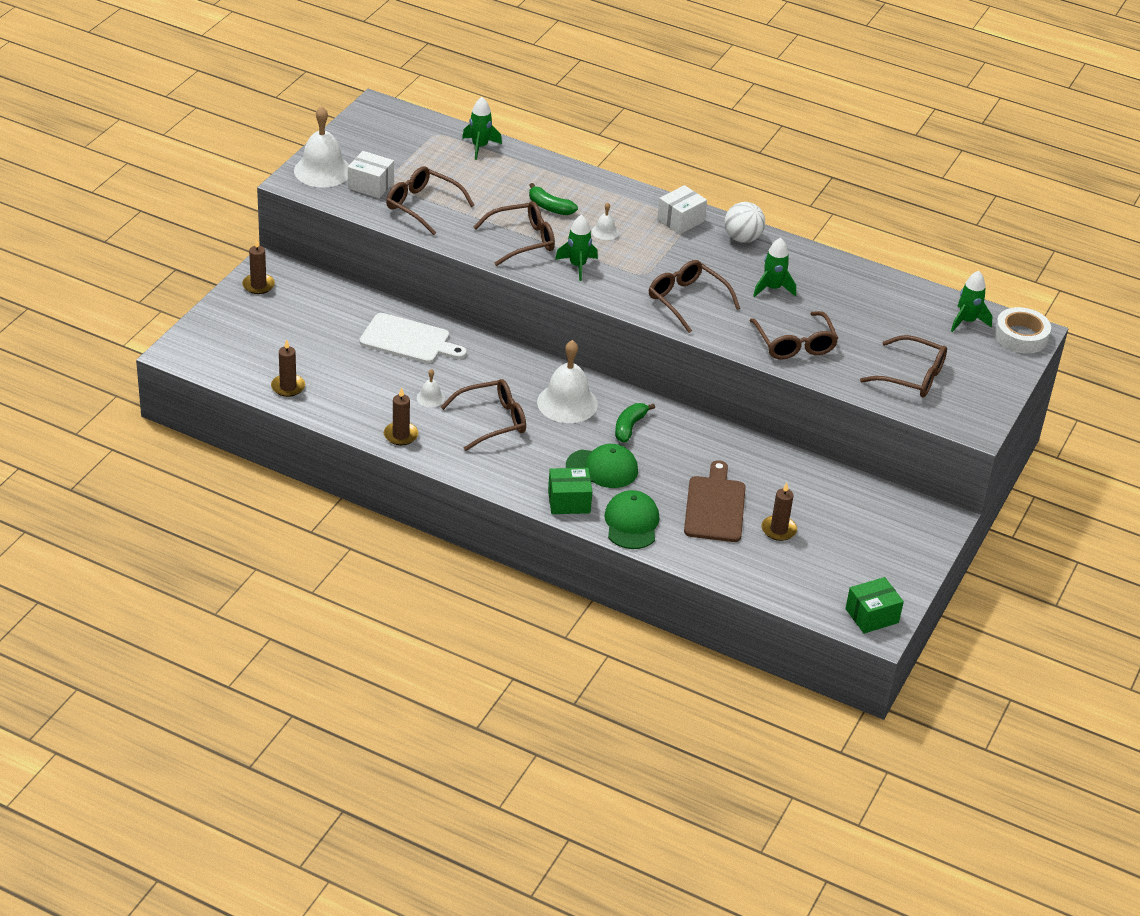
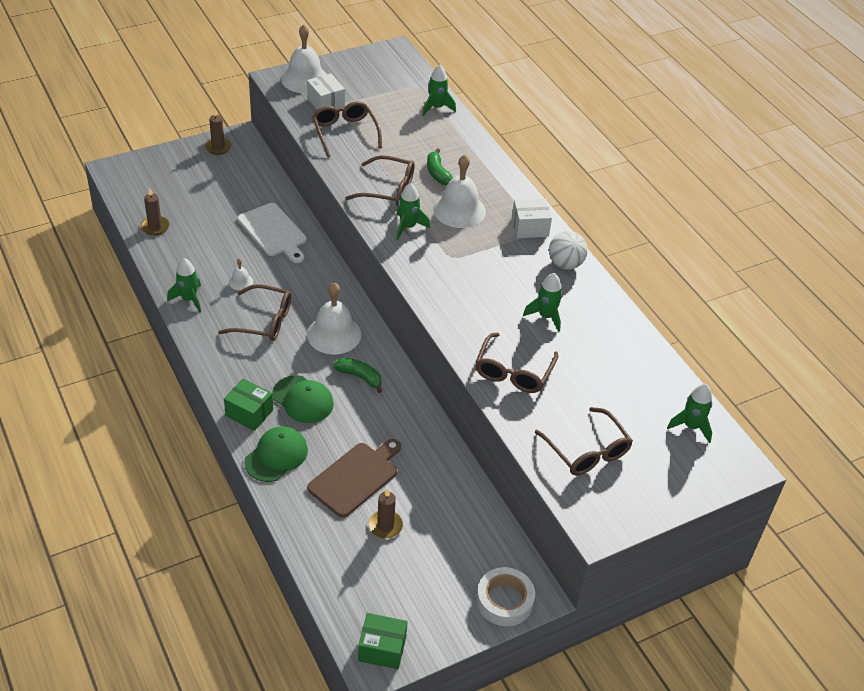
camera: 35 degrees right, 5 degrees up
brown candle [384,387,418,445] -> green rocket [167,258,201,313]
white bell [592,202,619,240] -> white bell [433,155,486,228], size x2.15
green banana [615,403,655,442] -> green banana turned 60 degrees clockwise [333,358,382,393]
brown glasses [649,260,740,333] -> none
white tape [994,307,1051,353] -> white tape moved to [476,567,535,626]

